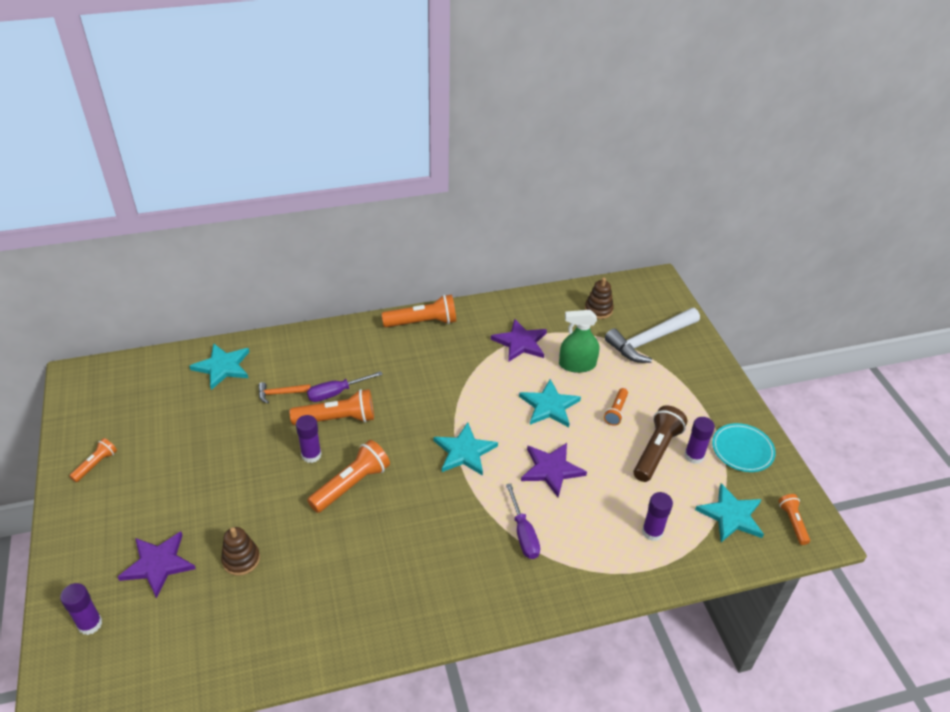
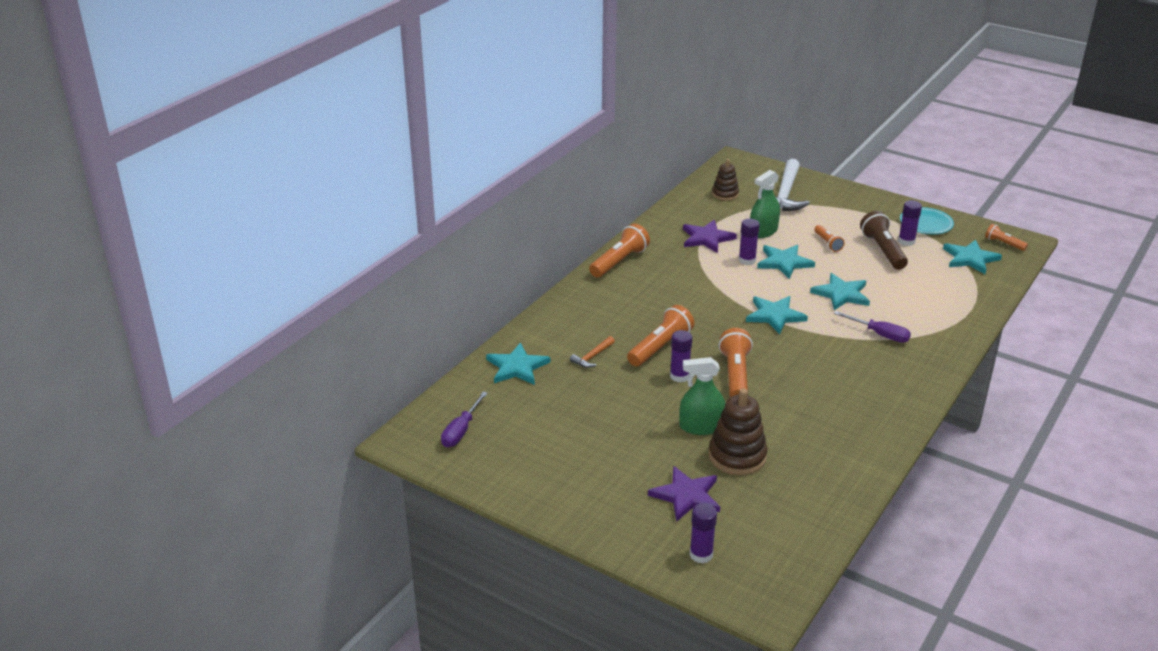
camera: 40 degrees left, 10 degrees down
orange flashlight [69,438,117,482] -> none
brown stacking toy [221,527,260,576] -> brown stacking toy [708,388,767,475], size x1.60
purple screwdriver [307,371,383,402] -> purple screwdriver moved to [441,392,488,447]
purple star [521,443,587,497] -> turquoise star [810,273,870,310]
purple glue stick [642,492,673,541] -> purple glue stick moved to [739,219,760,265]
none -> green spray bottle [679,357,725,435]

